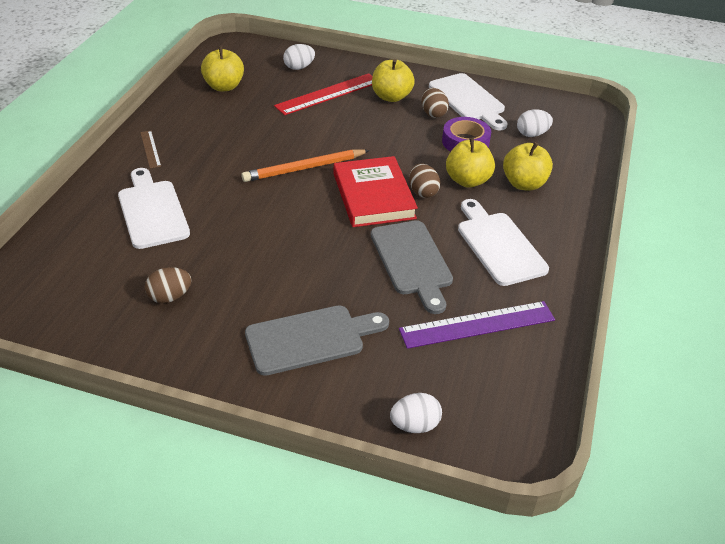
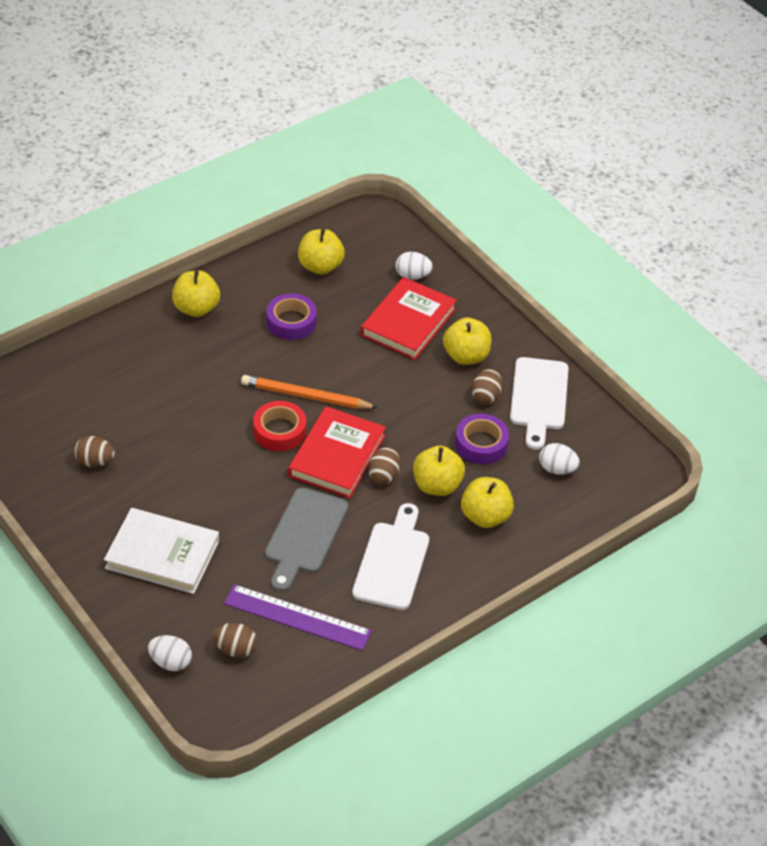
camera: 35 degrees right, 5 degrees up
white cutting board [118,168,190,249] -> none
brown ruler [140,131,161,168] -> yellow apple [172,270,220,317]
grey cutting board [245,305,389,376] -> white book [104,508,219,594]
red ruler [274,73,373,115] -> red book [361,277,457,360]
none -> brown egg [213,623,257,658]
none -> red tape [253,401,306,452]
none -> purple tape [266,293,317,340]

